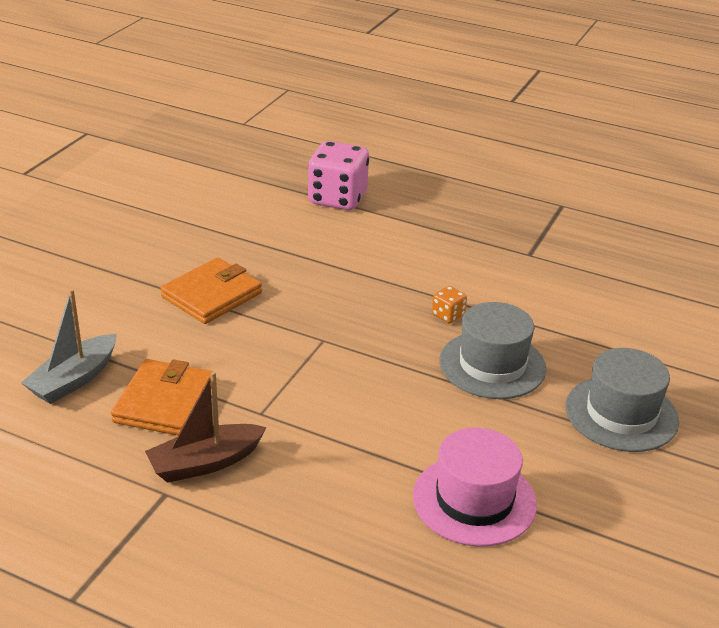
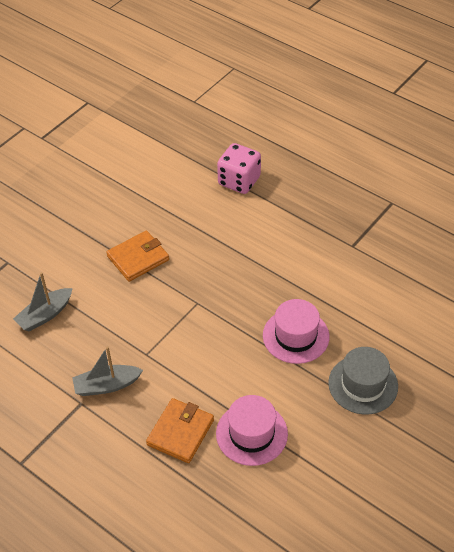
camera: 15 degrees right, 15 degrees up
orange wallet [111,359,213,435] -> orange wallet moved to [146,398,214,463]
brown boat [145,371,267,483] -> grey boat [72,346,143,396]
orange dice [432,286,467,323] -> none
grey hat [440,302,546,399] -> pink hat [263,299,329,364]

